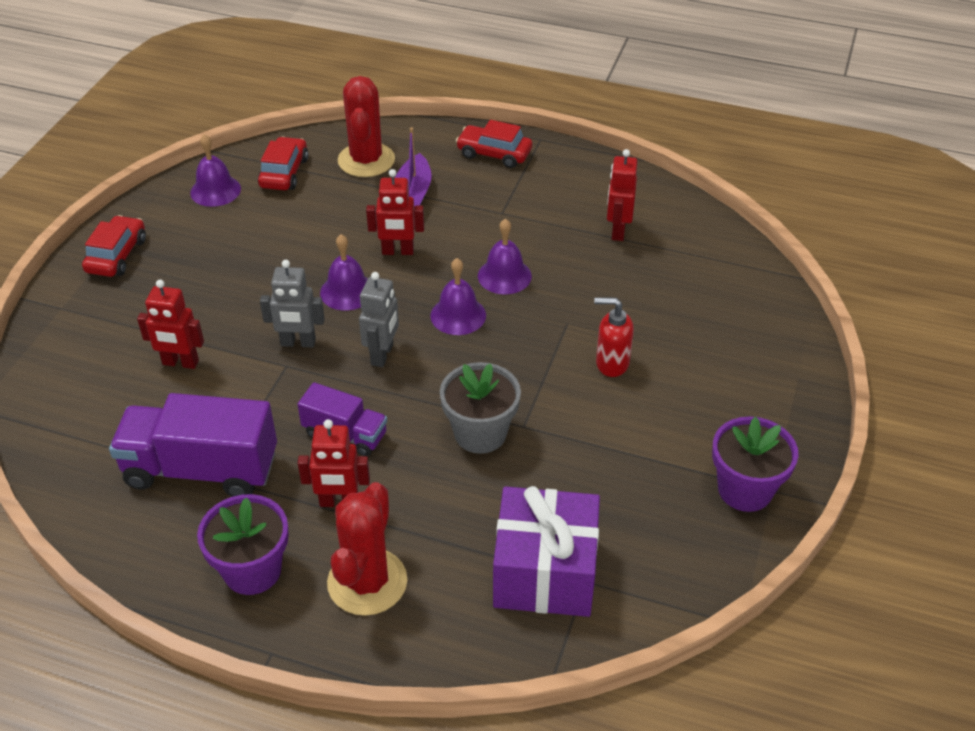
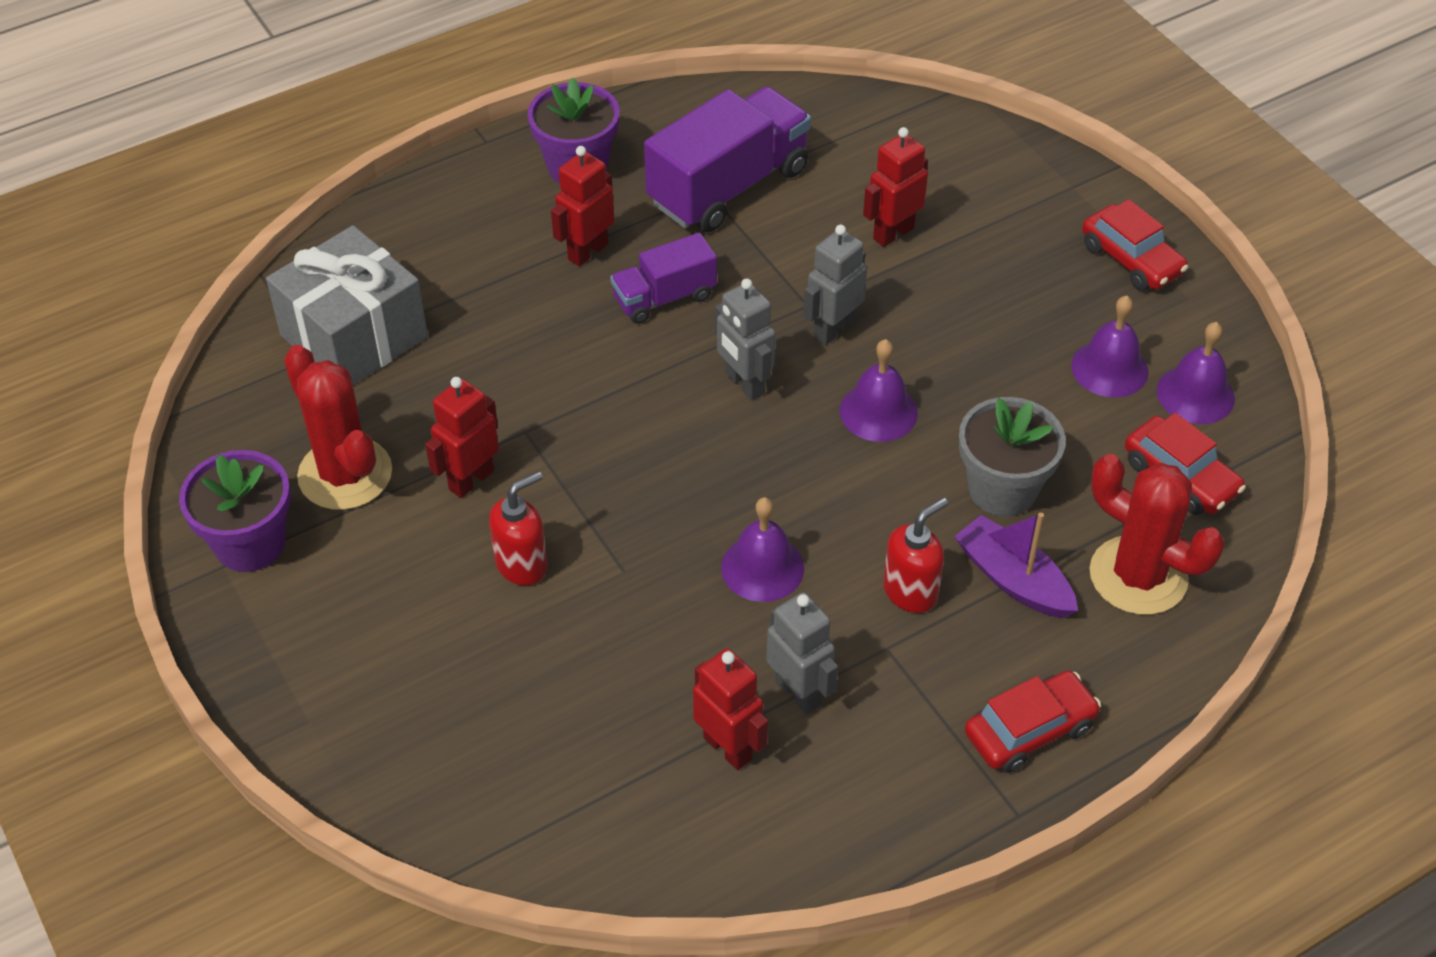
camera: 130 degrees right, 5 degrees up
red cactus [327,482,407,616] -> red cactus moved to [284,345,392,510]
red robot [366,169,424,255] -> red robot moved to [425,377,499,498]
purple bell [430,258,486,335] -> purple bell moved to [1071,296,1149,398]
grey flower pot [440,362,521,454] -> grey flower pot moved to [959,397,1066,517]
purple gift [493,486,600,617] -> grey gift [266,225,428,385]
none -> grey robot [766,592,838,715]
none -> red soap dispenser [883,498,948,613]

